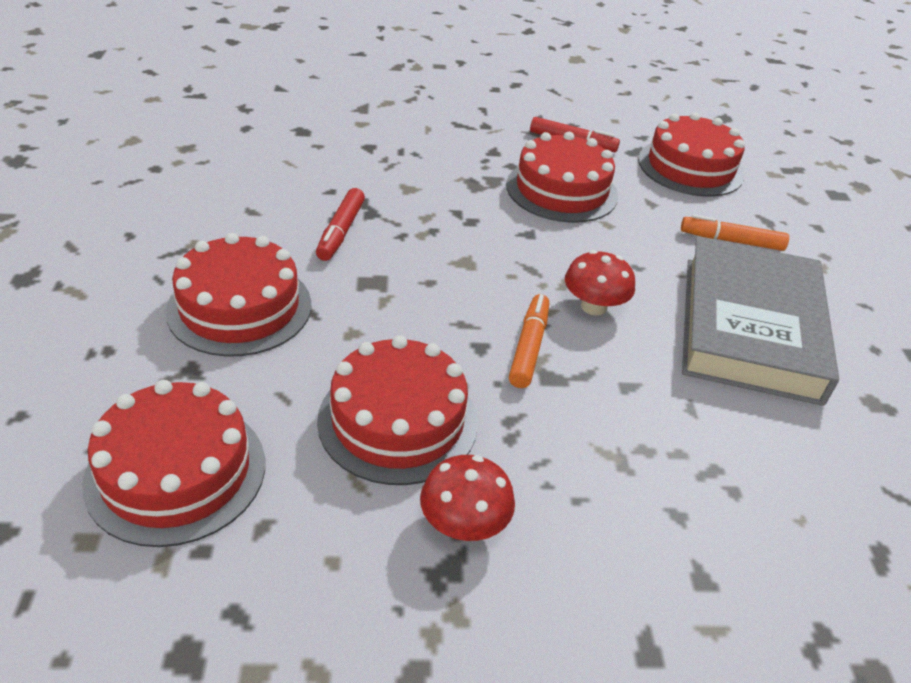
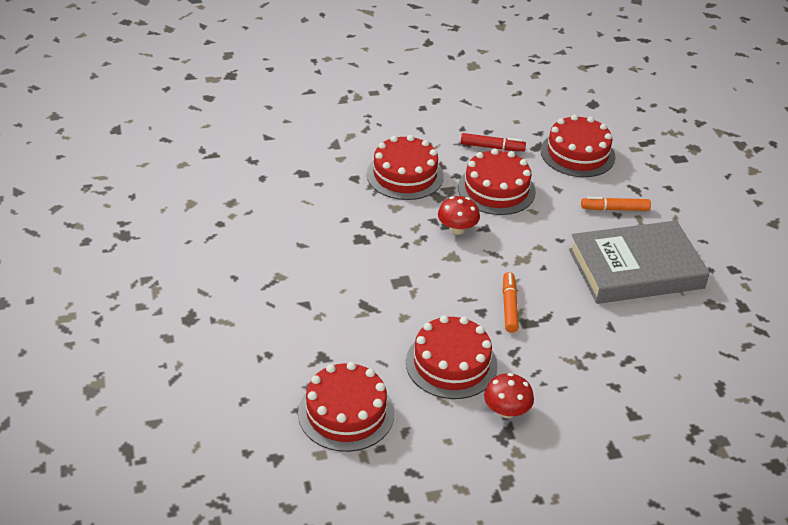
camera: 10 degrees left, 0 degrees up
red cake [166,233,311,357] -> red cake moved to [367,135,444,200]
red marker [316,188,365,261] -> none
red mushroom [565,250,635,316] -> red mushroom moved to [438,196,480,235]
grey book [682,236,839,406] -> grey book turned 75 degrees clockwise [569,220,710,304]

